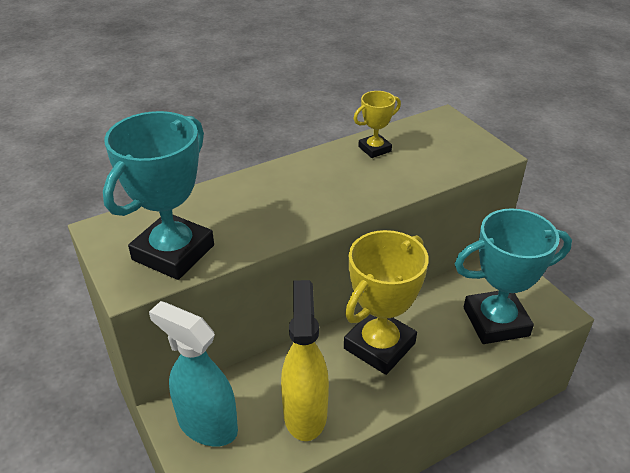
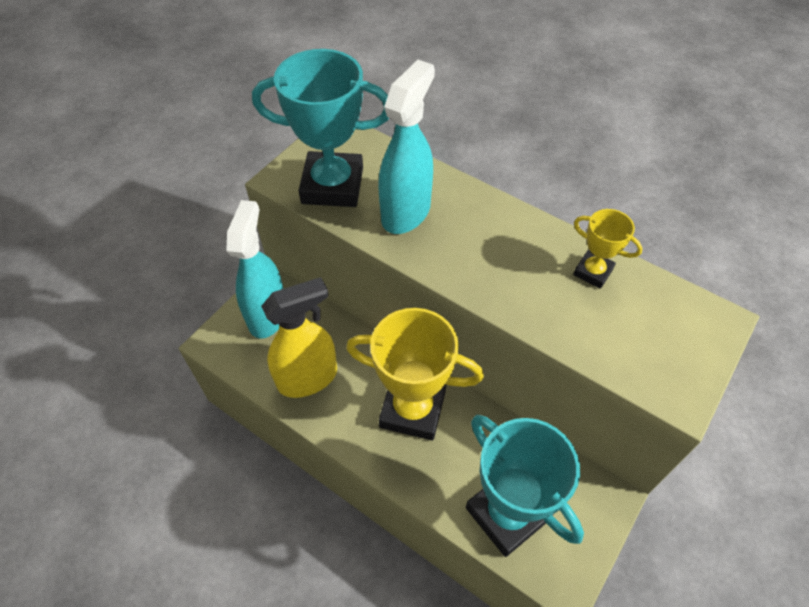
camera: 65 degrees right, 15 degrees up
none -> turquoise spray bottle [378,60,435,234]

